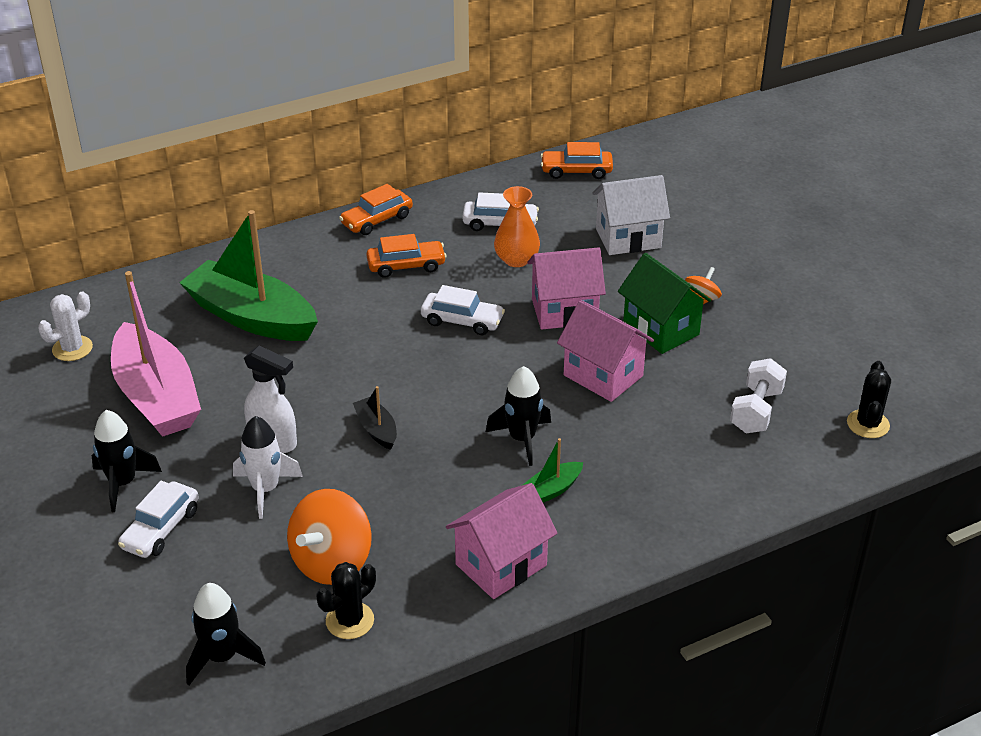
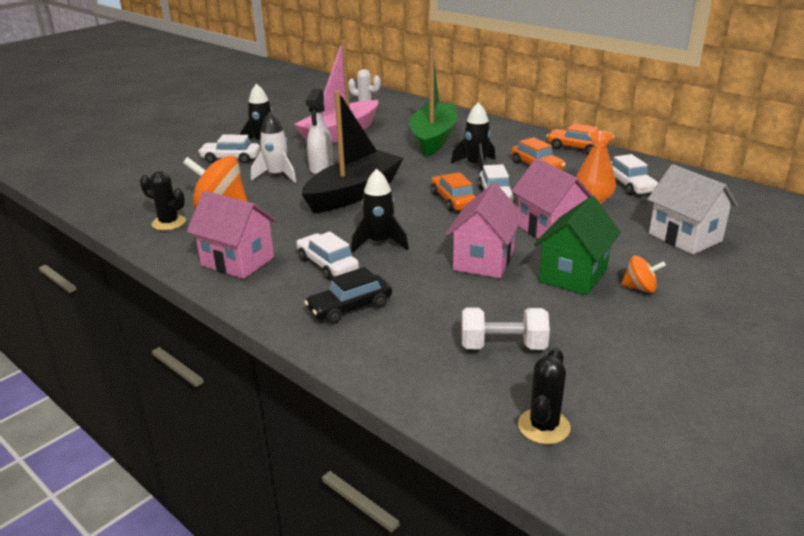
camera: 70 degrees right, 10 degrees down
black rocket [186,583,266,685] -> black rocket moved to [451,102,495,172]
black boat [353,386,397,450] -> black boat [302,91,404,213], size x2.31
green boat [523,438,583,503] -> white car [296,231,359,280]
orange car [541,142,613,179] -> orange car moved to [431,172,476,212]
black cactus [847,361,891,438] -> black cactus turned 60 degrees counterclockwise [518,348,571,444]
none -> black car [304,267,392,324]

